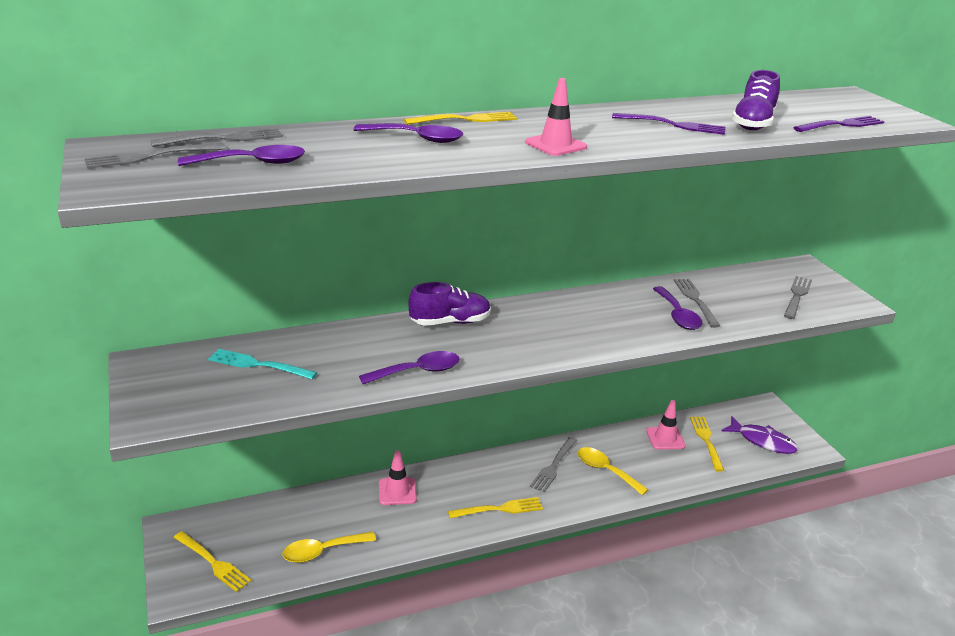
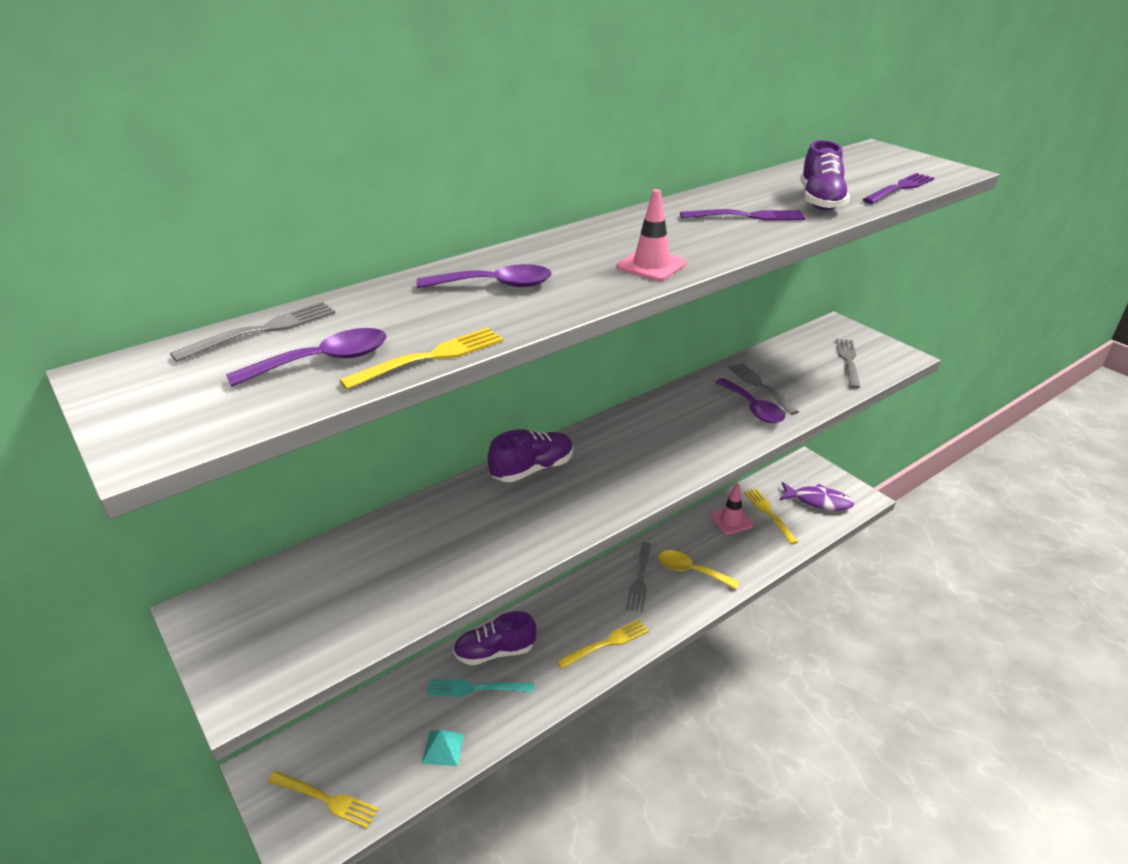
camera: 15 degrees left, 5 degrees up
grey fork [84,143,226,169] -> none
turquoise fork [208,349,317,379] -> turquoise fork moved to [427,680,534,697]
yellow spoon [282,532,376,563] -> turquoise pyramid [422,730,464,766]
purple spoon [359,351,460,384] -> none
pink traffic cone [379,450,417,505] -> purple shoe [453,611,536,665]
yellow fork [404,112,517,125] -> yellow fork moved to [339,328,503,389]

